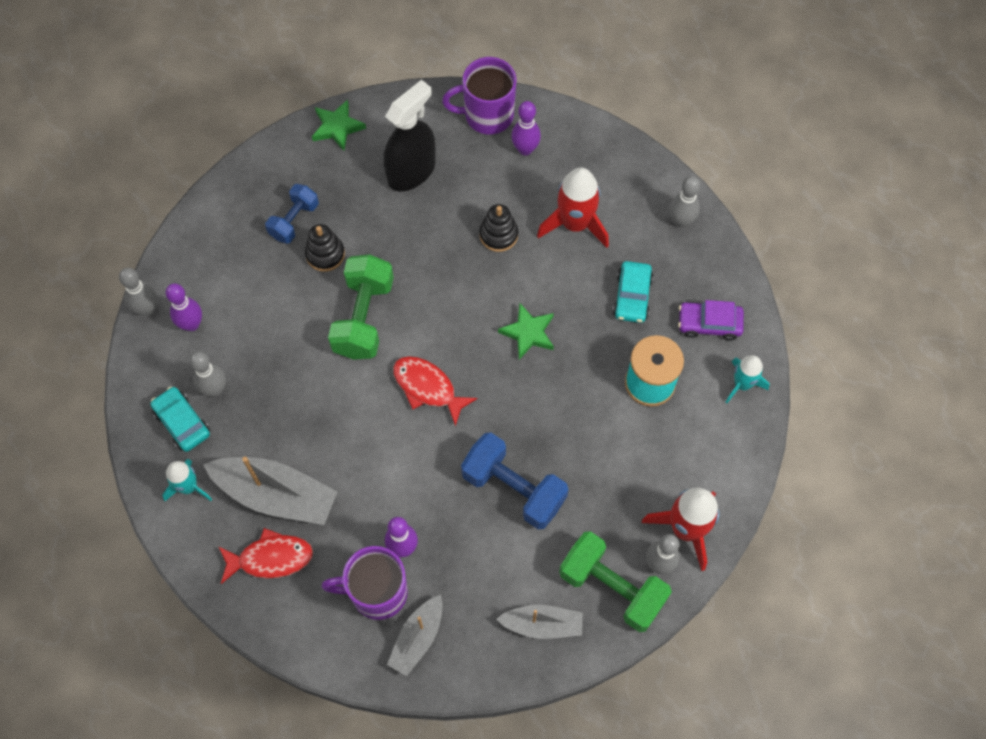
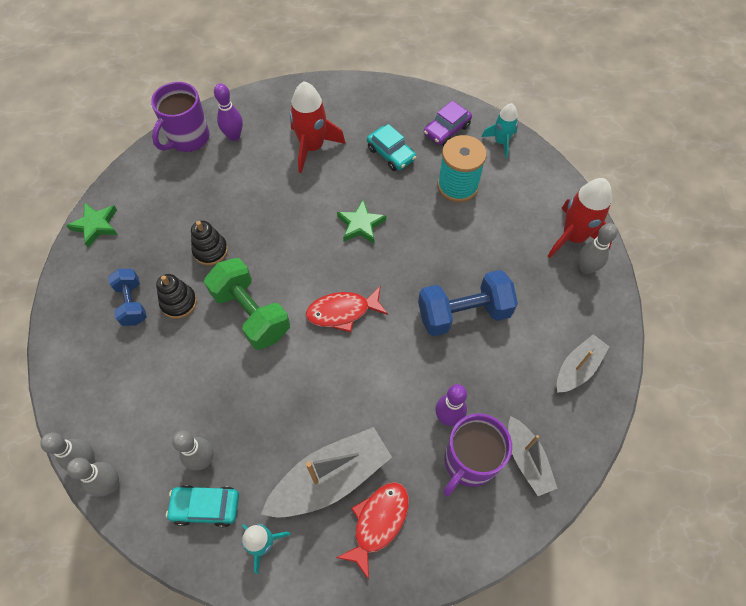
camera: 50 degrees left, 5 degrees down
purple bowling pin [165,283,202,331] -> none
black spray bottle [383,80,436,191] -> none
black stacking toy [479,204,518,252] -> black stacking toy moved to [191,221,228,266]
green dumbbell [559,531,672,632] -> none
grey bowling pin [669,176,700,228] -> grey bowling pin moved to [67,458,119,496]

